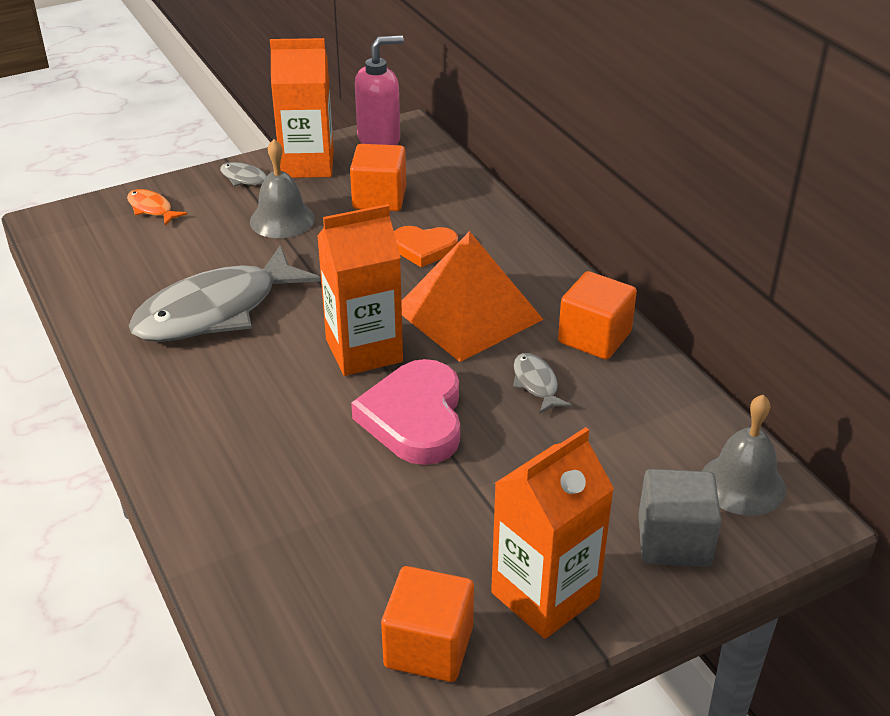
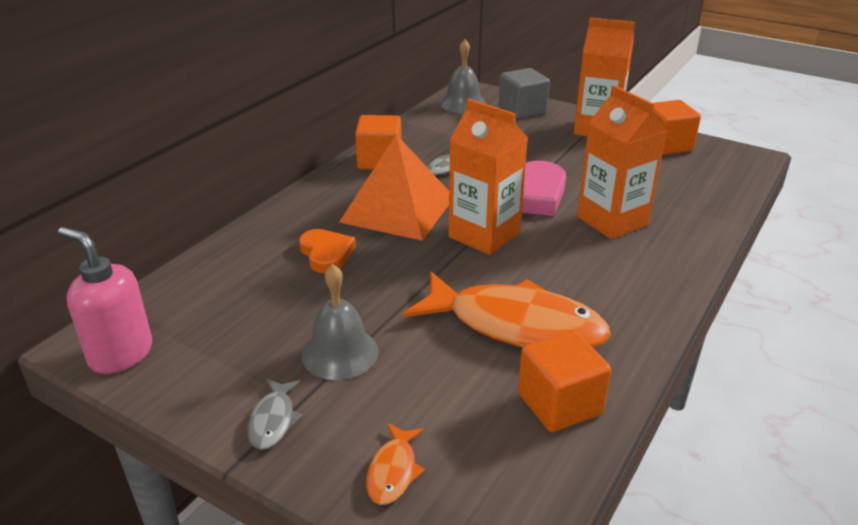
camera: 120 degrees left, 5 degrees down
grey fish [129,245,321,342] -> orange fish [403,272,611,348]
orange carton [270,38,334,178] -> orange carton moved to [577,85,667,239]
orange cube [350,144,406,211] -> orange cube moved to [518,330,611,433]

